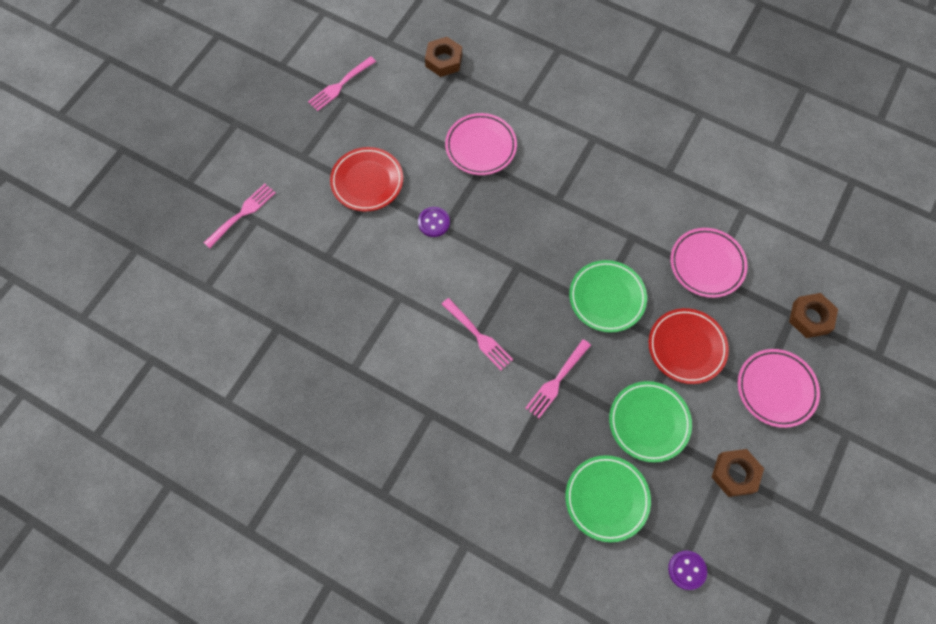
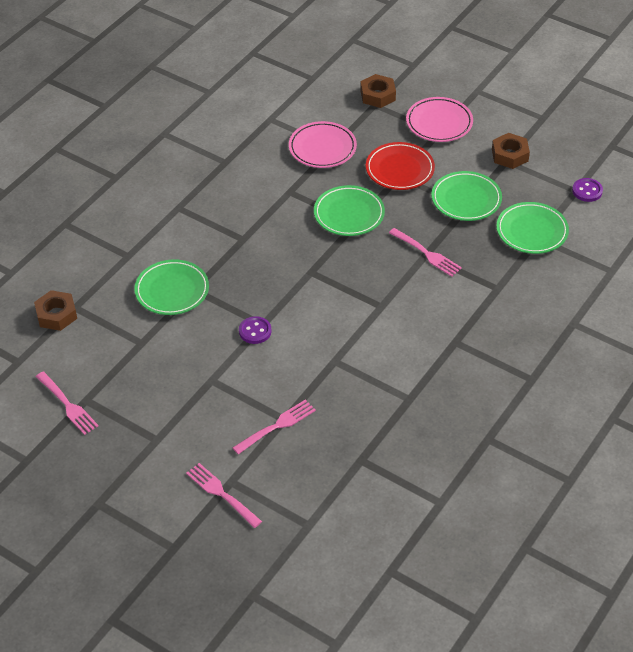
camera: 85 degrees left, 20 degrees down
red plate [330,147,403,212] -> none
pink fork [442,298,513,370] -> pink fork moved to [233,400,316,454]
pink plate [445,113,517,175] -> green plate [134,259,209,315]

